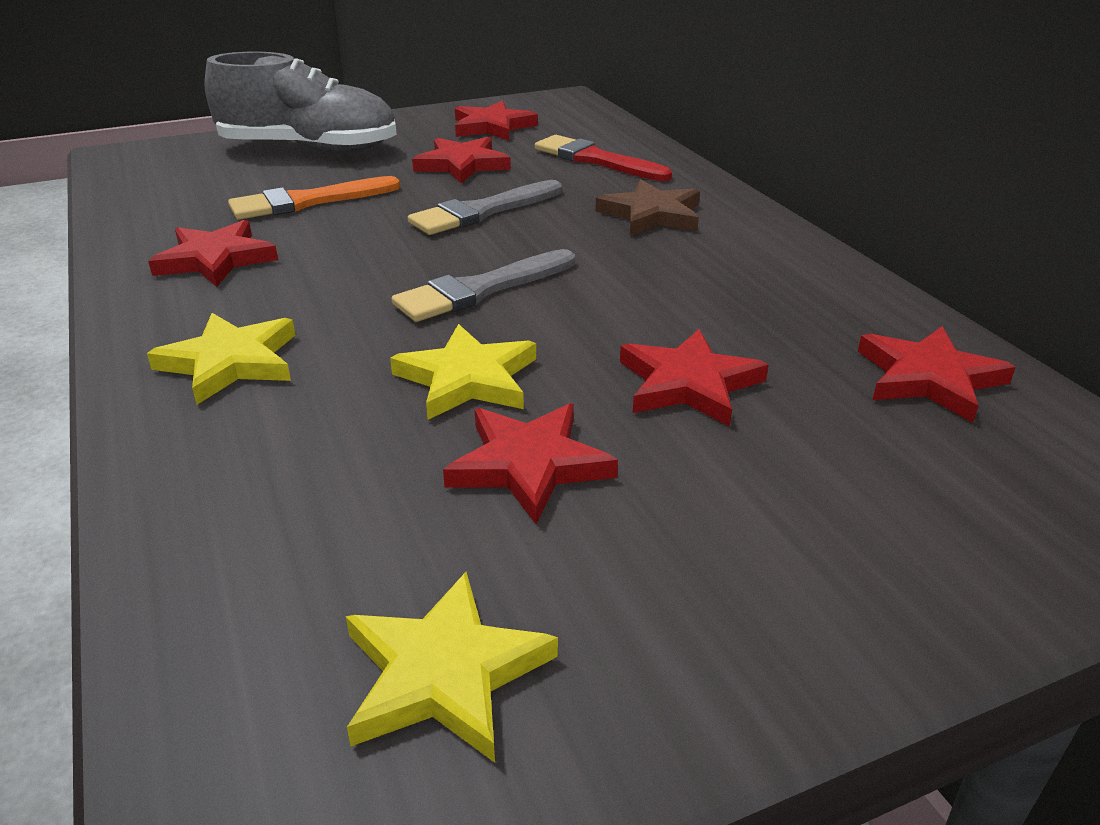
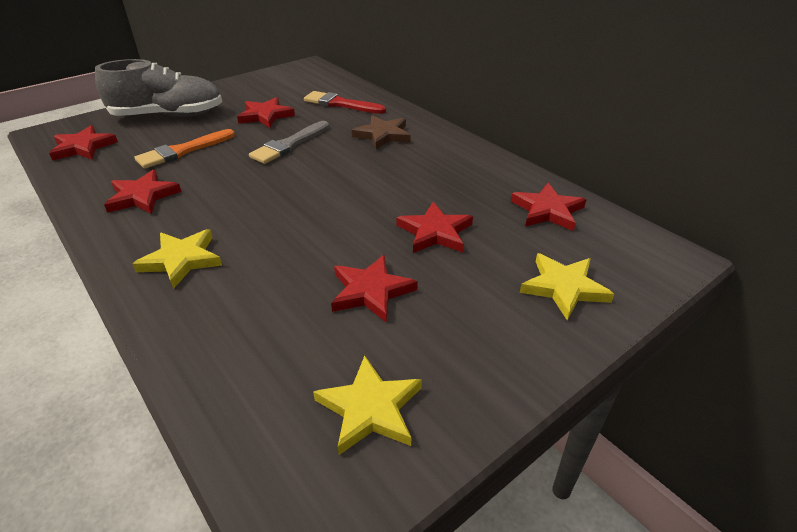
camera: 15 degrees left, 5 degrees up
yellow star [390,324,536,420] -> yellow star moved to [520,253,614,320]
grey brush [392,249,575,322] -> none
red star [455,101,538,141] -> red star moved to [49,125,118,161]

